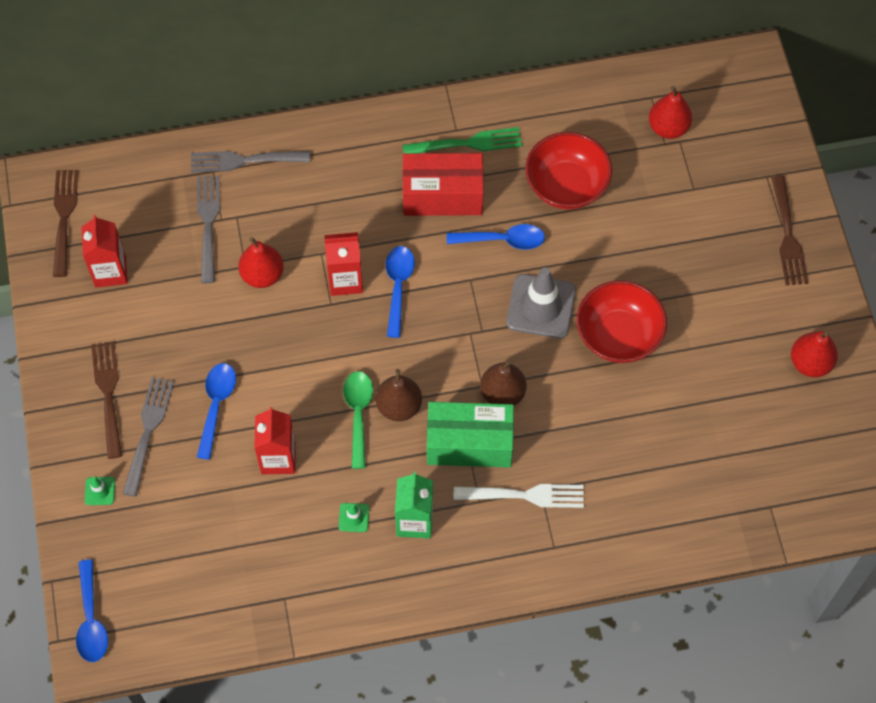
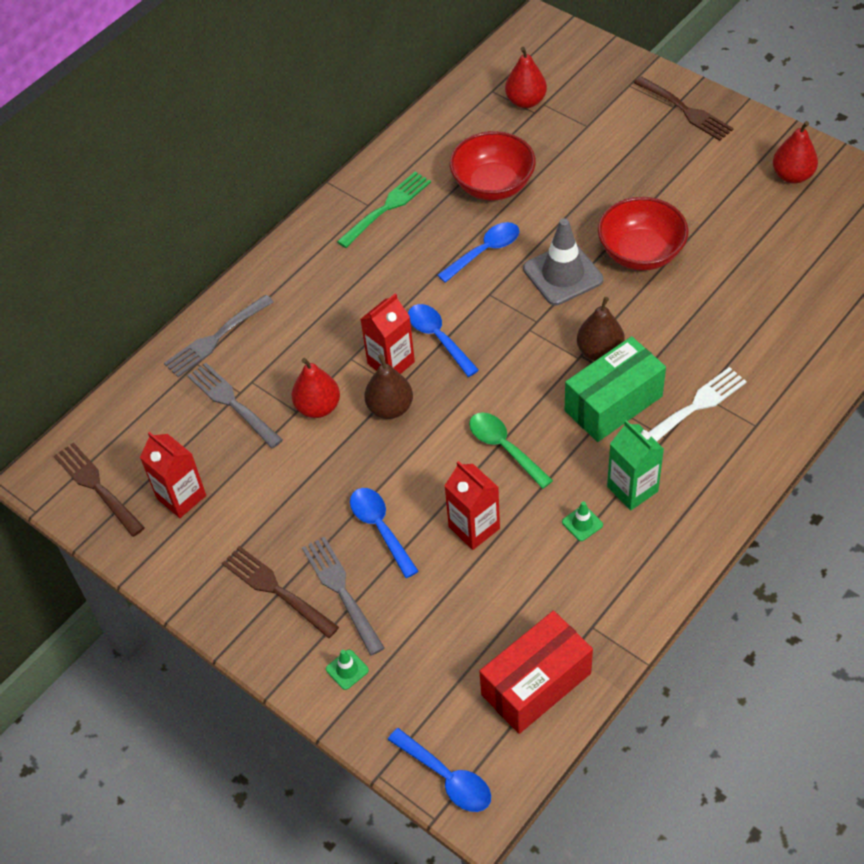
camera: 35 degrees left, 10 degrees down
brown pear [376,369,422,421] -> brown pear moved to [364,354,413,419]
red box [402,153,484,216] -> red box moved to [480,611,593,734]

